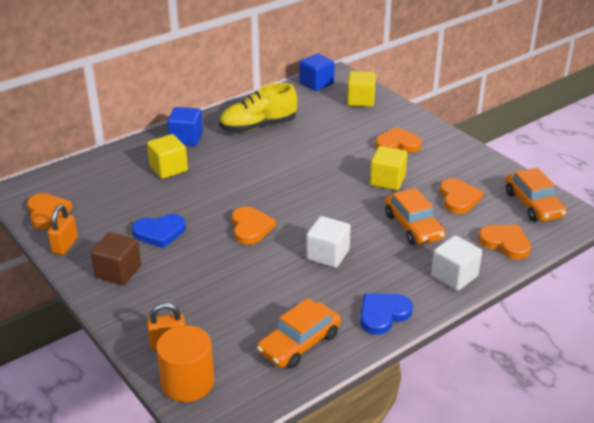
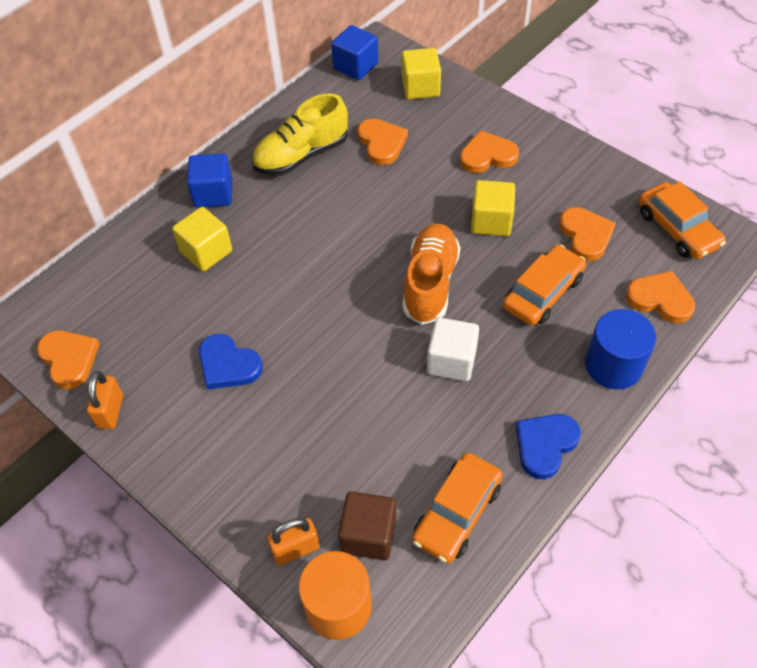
camera: 10 degrees left, 20 degrees up
brown cube [91,232,141,285] -> brown cube moved to [338,491,396,560]
blue heart [132,214,186,248] -> blue heart turned 60 degrees clockwise [199,334,263,390]
orange heart [232,206,276,245] -> orange heart moved to [357,119,408,165]
orange car [385,188,445,245] -> orange car turned 105 degrees counterclockwise [503,245,586,326]
white cube [431,235,482,291] -> blue cylinder [585,309,656,390]
none -> orange shoe [402,223,460,325]

